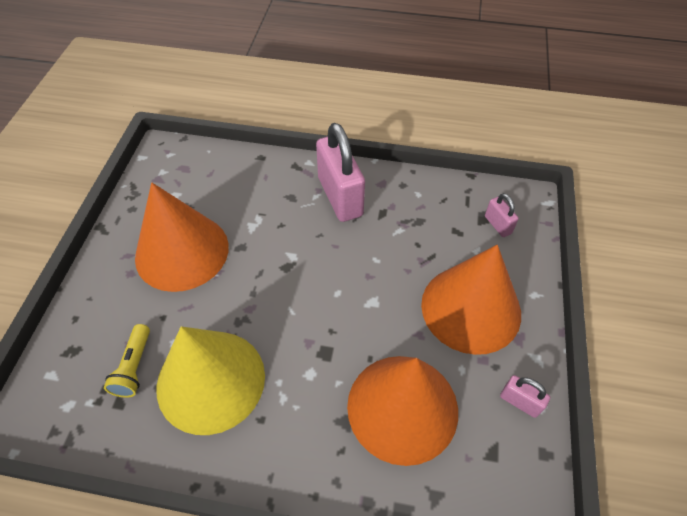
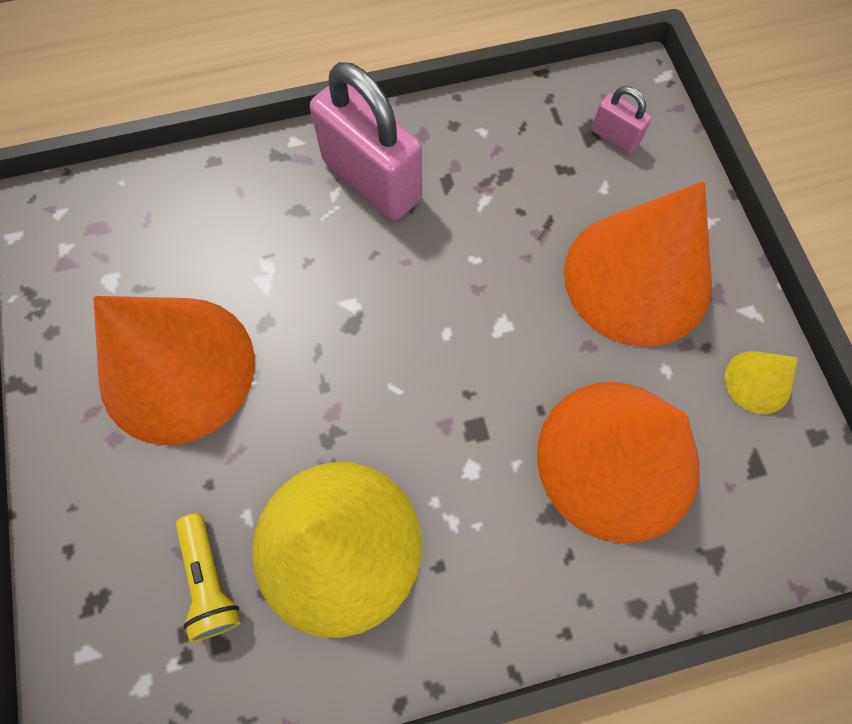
camera: 25 degrees left, 15 degrees up
pink padlock [500,375,550,418] -> yellow cone [725,351,798,414]

